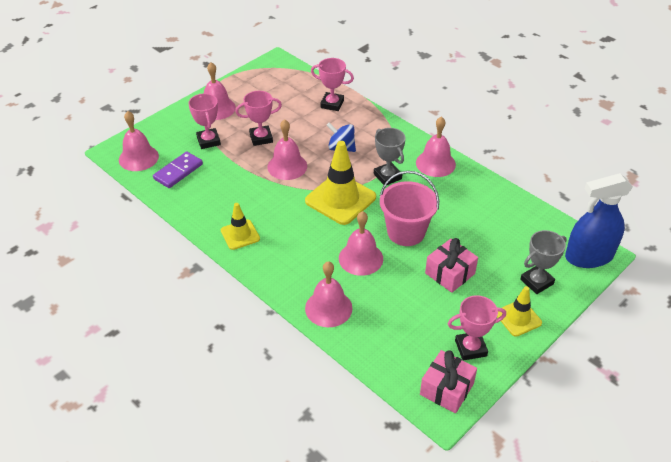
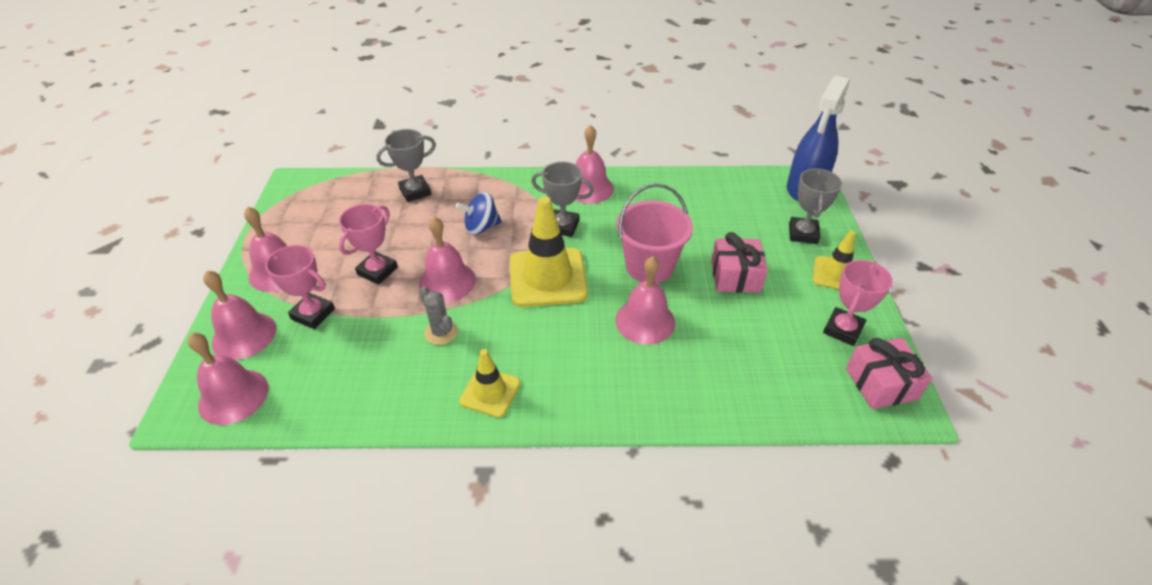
camera: 45 degrees left, 0 degrees up
purple domino [153,151,203,188] -> none
pink bell [305,261,353,327] -> pink bell moved to [203,270,276,360]
pink trophy [311,58,354,111] -> grey trophy [376,129,436,202]
none -> grey cactus [419,287,458,345]

